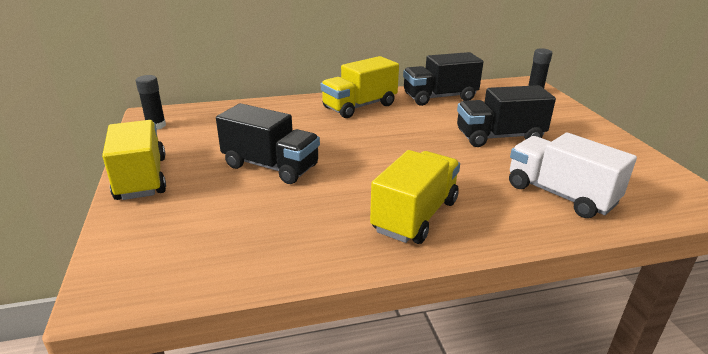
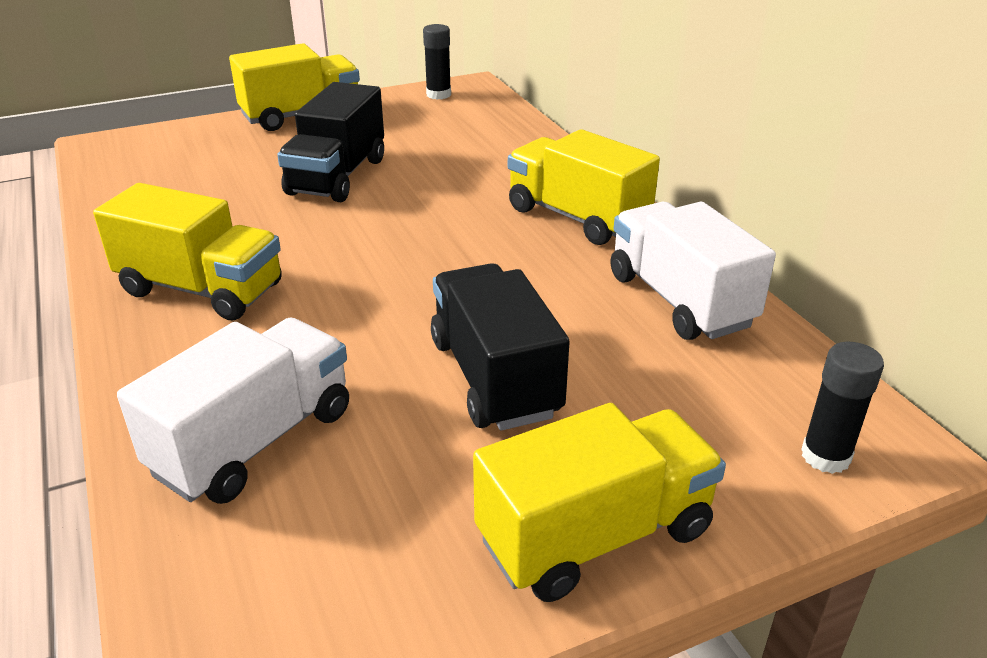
camera: 80 degrees right, 5 degrees up
black truck [403,52,483,106] -> white truck [610,202,776,340]
none -> yellow truck [473,403,726,602]

